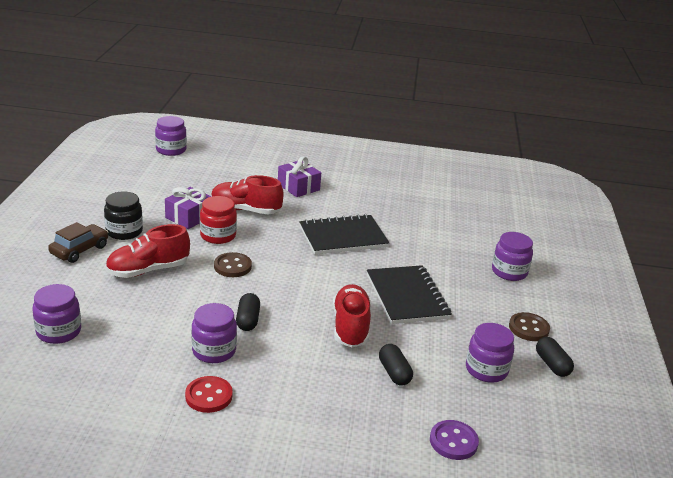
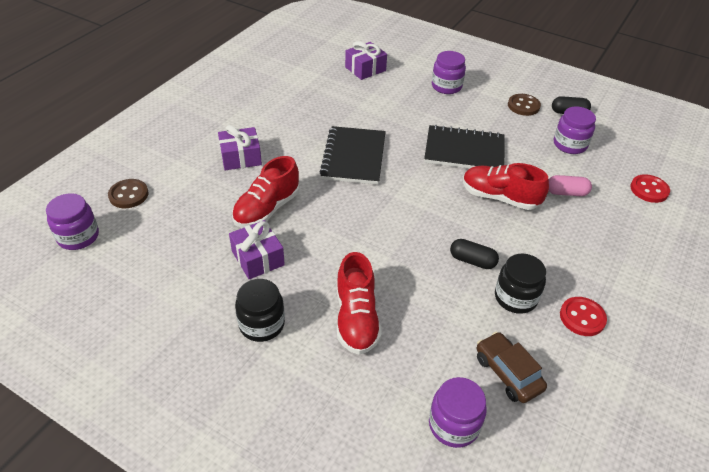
camera: 65 degrees left, 15 degrees up
brown car [48,222,109,263] -> brown car moved to [477,332,547,403]
purple jar [191,303,237,363] -> black jar [495,254,546,314]
red jar [200,196,237,244] -> none
brown button [214,252,252,277] -> brown button moved to [108,179,149,208]
black capsule [379,344,413,386] -> pink capsule [549,175,592,196]
purple button [430,420,479,460] -> red button [630,174,670,203]
none -> purple gift [345,41,387,80]

